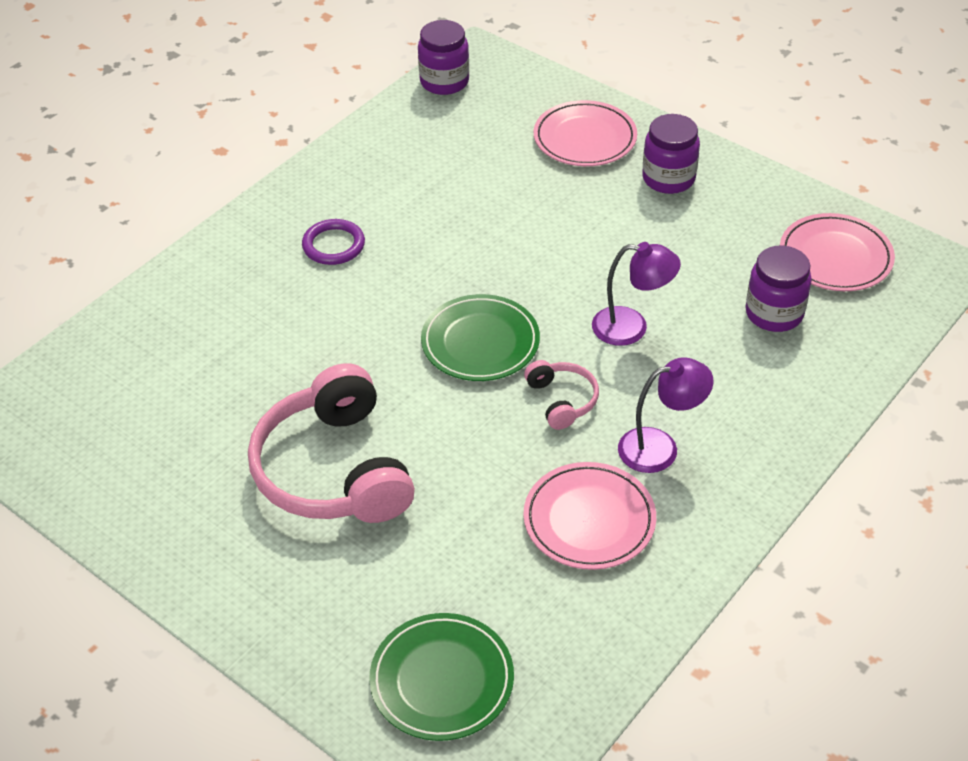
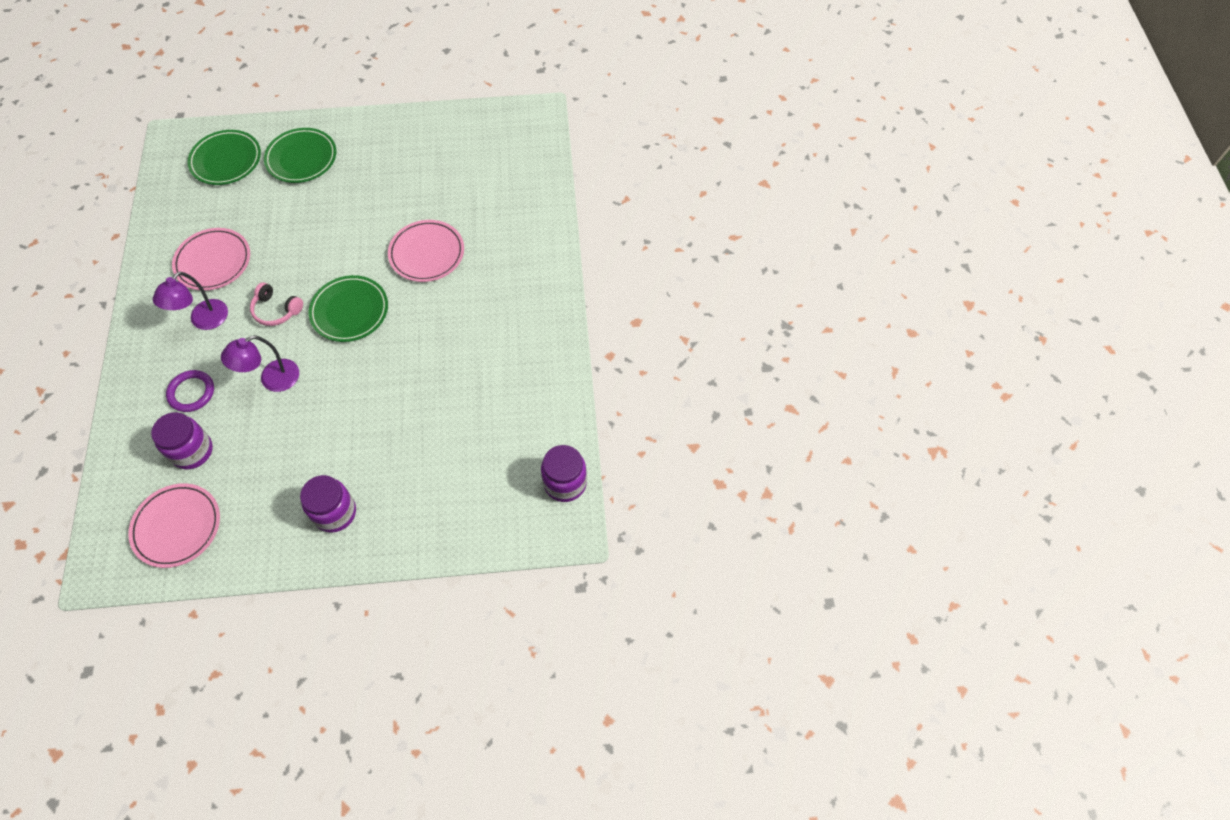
camera: 135 degrees right, 15 degrees up
pink headphones [248,363,415,523] -> none
purple ring [302,219,365,265] -> purple ring moved to [166,370,214,412]
pink plate [534,100,637,166] -> pink plate moved to [388,220,464,282]
none -> green plate [264,128,336,183]

